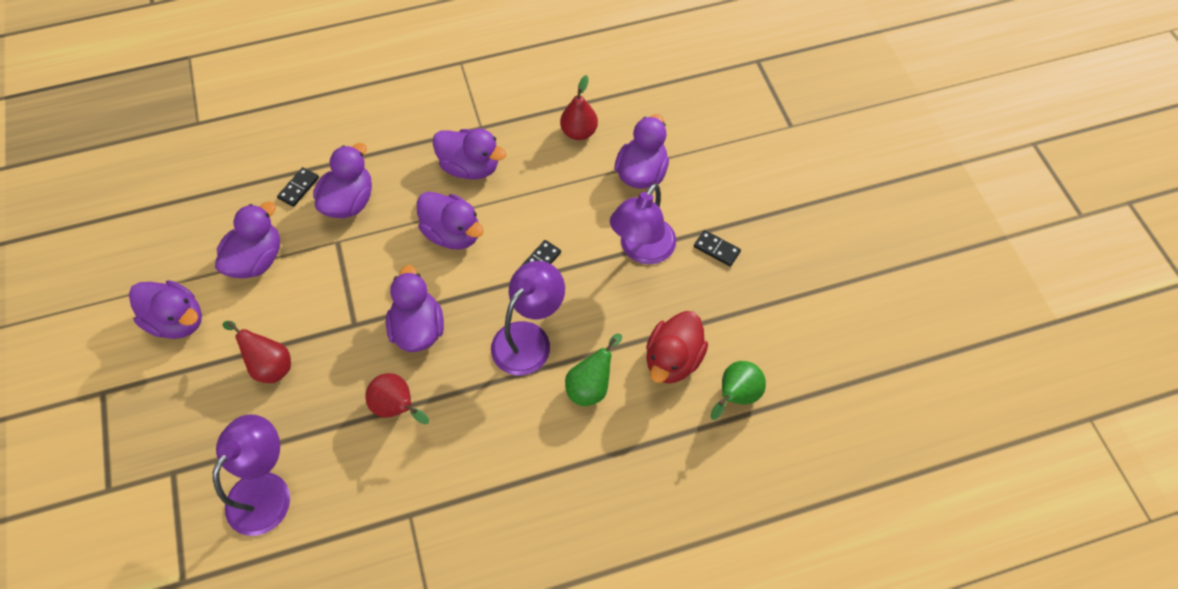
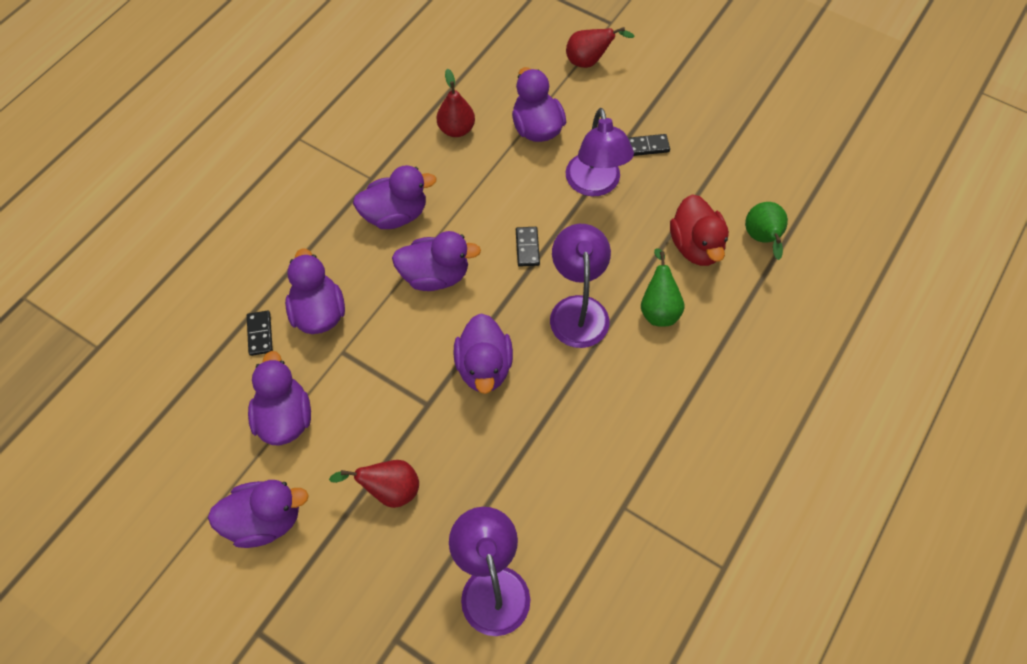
camera: 40 degrees left, 0 degrees up
red pear [365,373,429,424] -> red pear moved to [566,27,634,68]
purple duck [386,265,444,352] -> purple duck turned 135 degrees counterclockwise [453,313,513,394]

